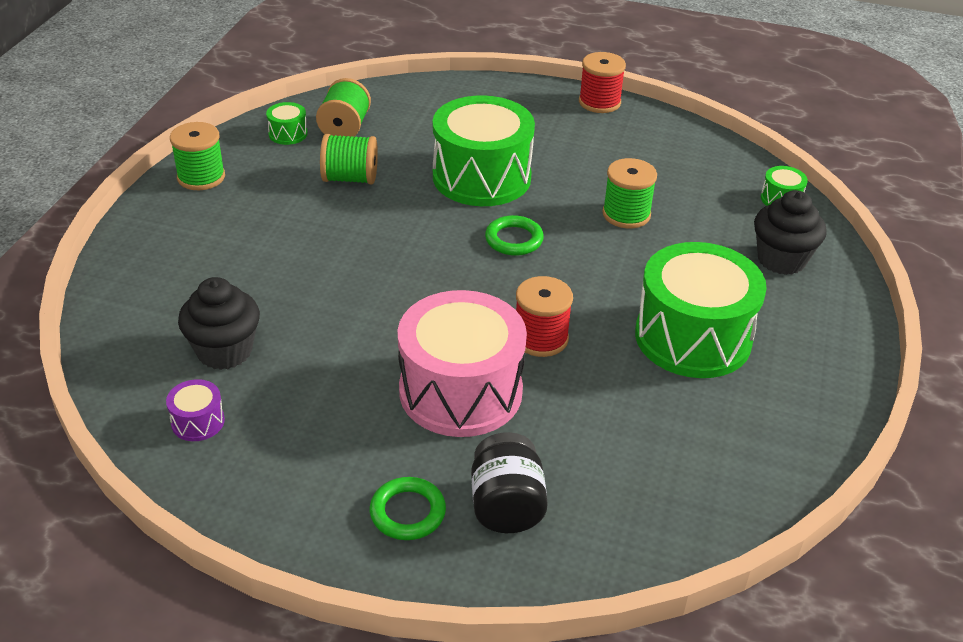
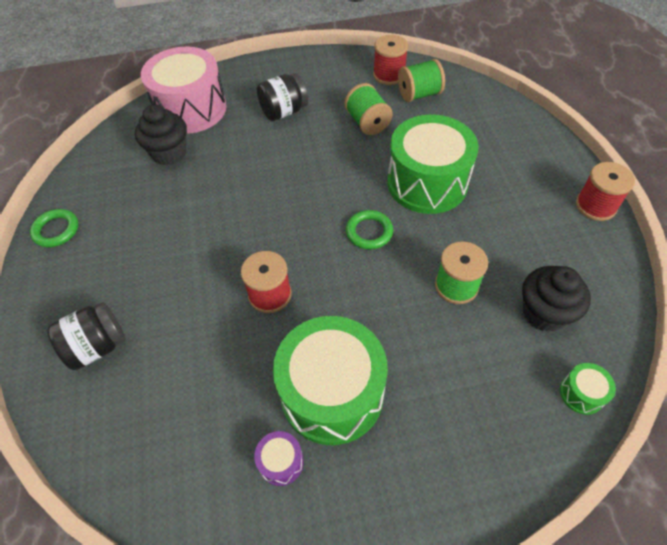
camera: 65 degrees right, 15 degrees up
purple drum [166,379,225,441] -> purple drum moved to [254,431,304,486]
green spool [170,122,225,190] -> none
green drum [266,102,308,145] -> red spool [373,35,408,85]
green ring [370,477,446,540] -> green ring moved to [30,209,78,247]
pink drum [398,290,527,437] -> pink drum moved to [141,47,227,134]
black cupcake [754,190,827,275] -> black cupcake moved to [522,266,591,332]
none -> black jar [256,73,308,121]

